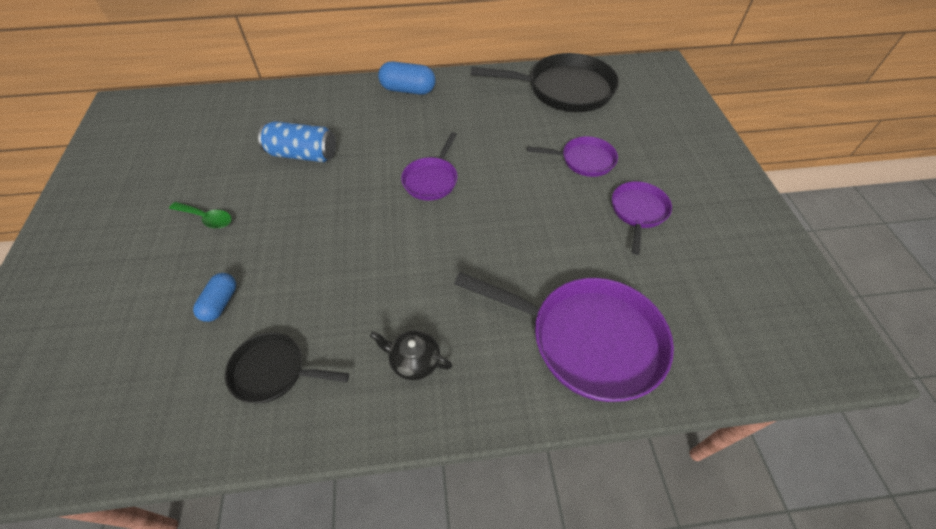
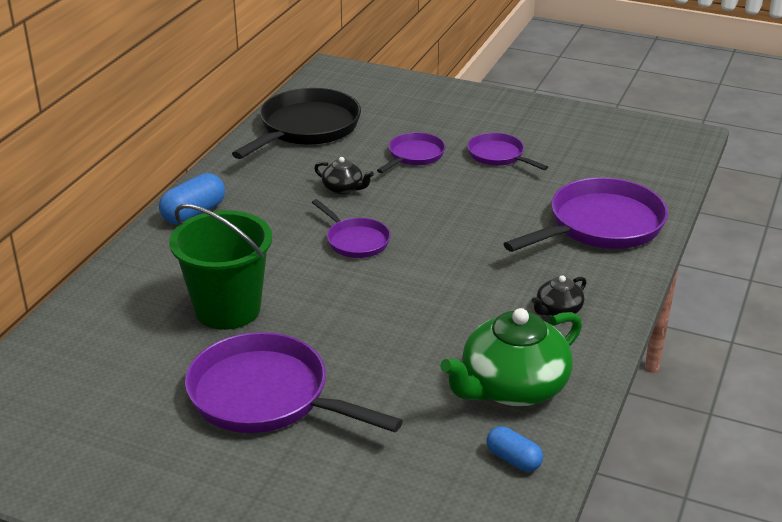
camera: 60 degrees left, 20 degrees down
green spoon [169,202,232,228] -> purple pan [185,332,403,433]
blue capsule [193,273,236,322] -> blue capsule moved to [486,426,543,472]
black pan [225,332,349,403] -> green teapot [440,308,582,406]
blue can [258,121,336,162] -> green bucket [169,204,272,330]
none -> black teapot [314,157,374,194]

